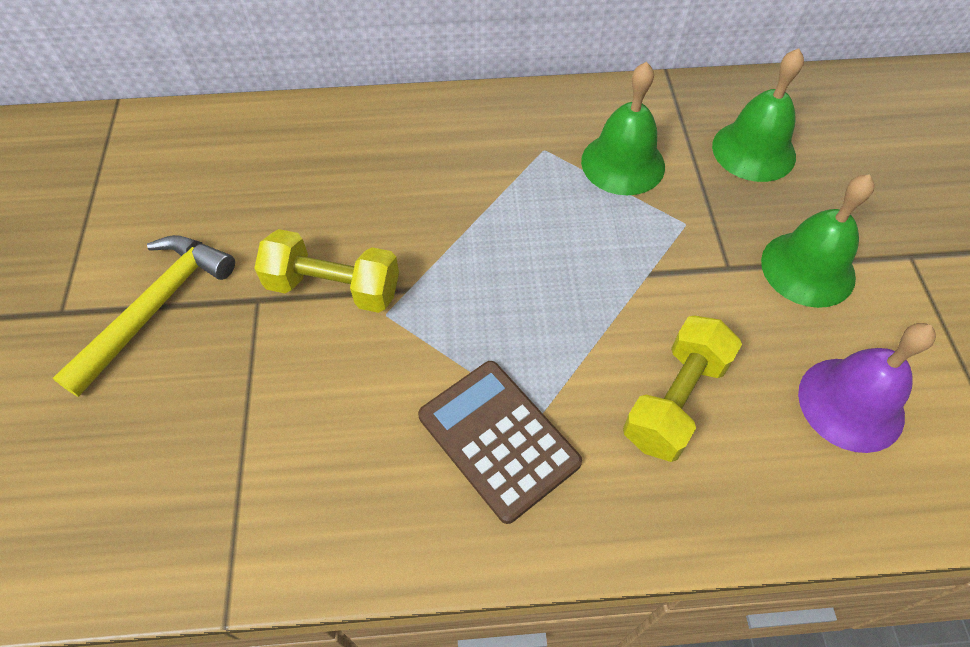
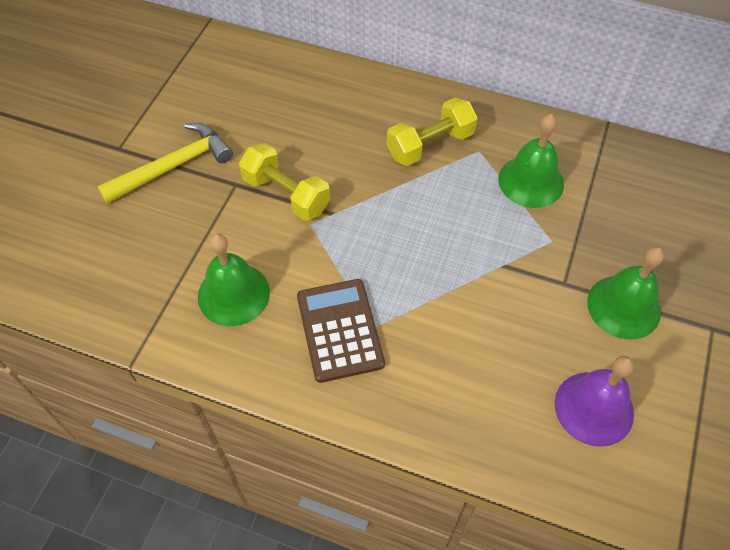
camera: 25 degrees right, 0 degrees up
yellow dumbbell [623,316,742,462] -> yellow dumbbell moved to [386,97,477,166]
green bell [712,48,804,182] -> green bell moved to [198,233,270,326]

